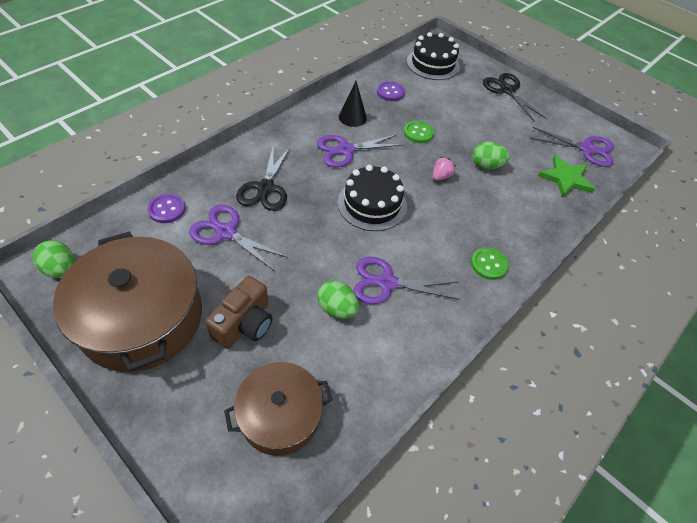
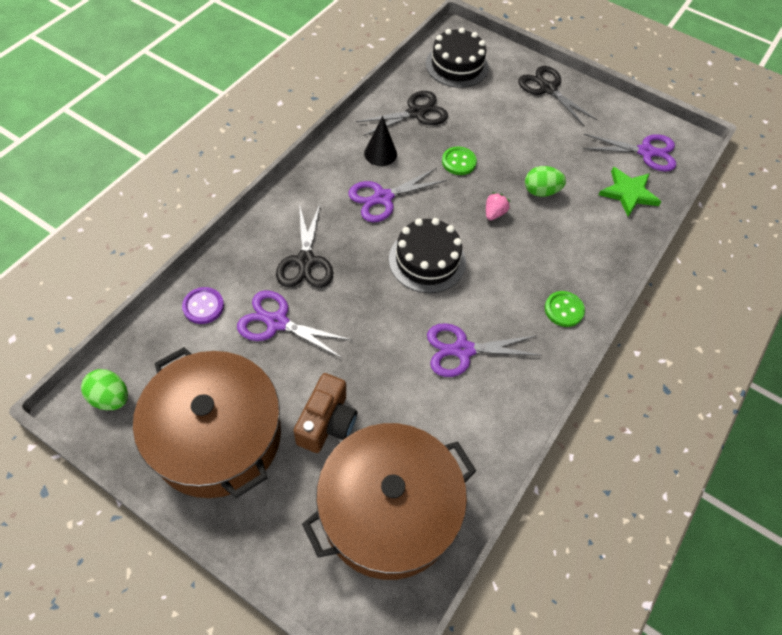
camera: 10 degrees left, 5 degrees up
brown pot [224,362,333,456] -> brown pot [302,423,476,580], size x1.65
green egg [317,280,359,319] -> none
purple button [377,81,405,101] -> black scissors [355,91,448,136]

